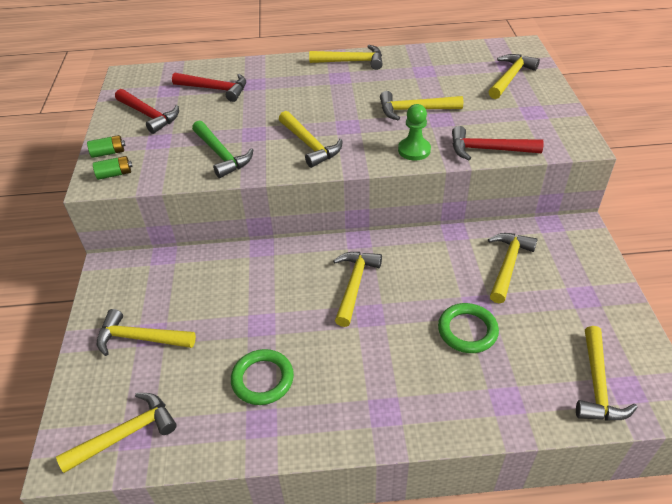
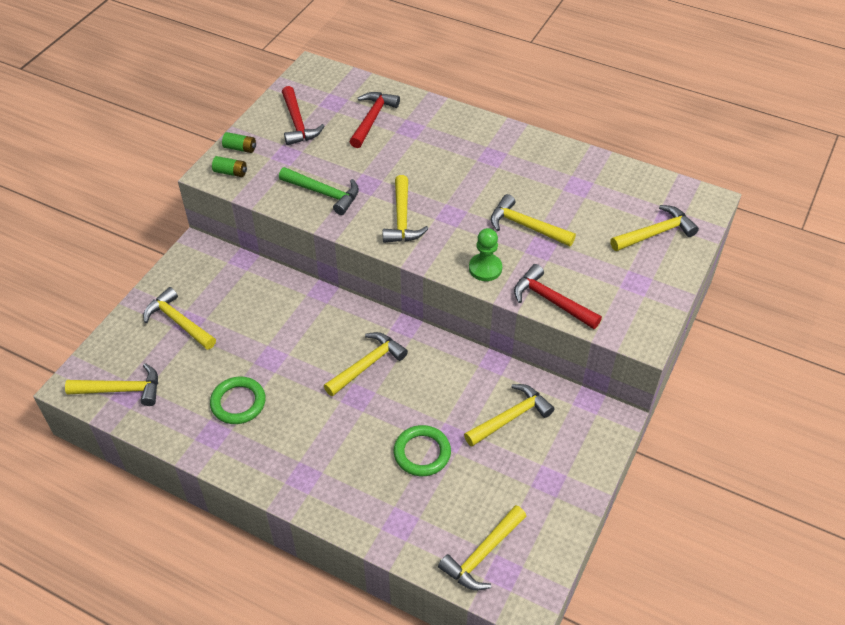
camera: 30 degrees right, 5 degrees up
red hammer [172,72,246,102] -> red hammer turned 120 degrees counterclockwise [350,92,400,148]
green hammer [192,120,253,178] -> green hammer turned 60 degrees counterclockwise [279,167,359,215]
yellow hammer [309,45,382,70] -> none

